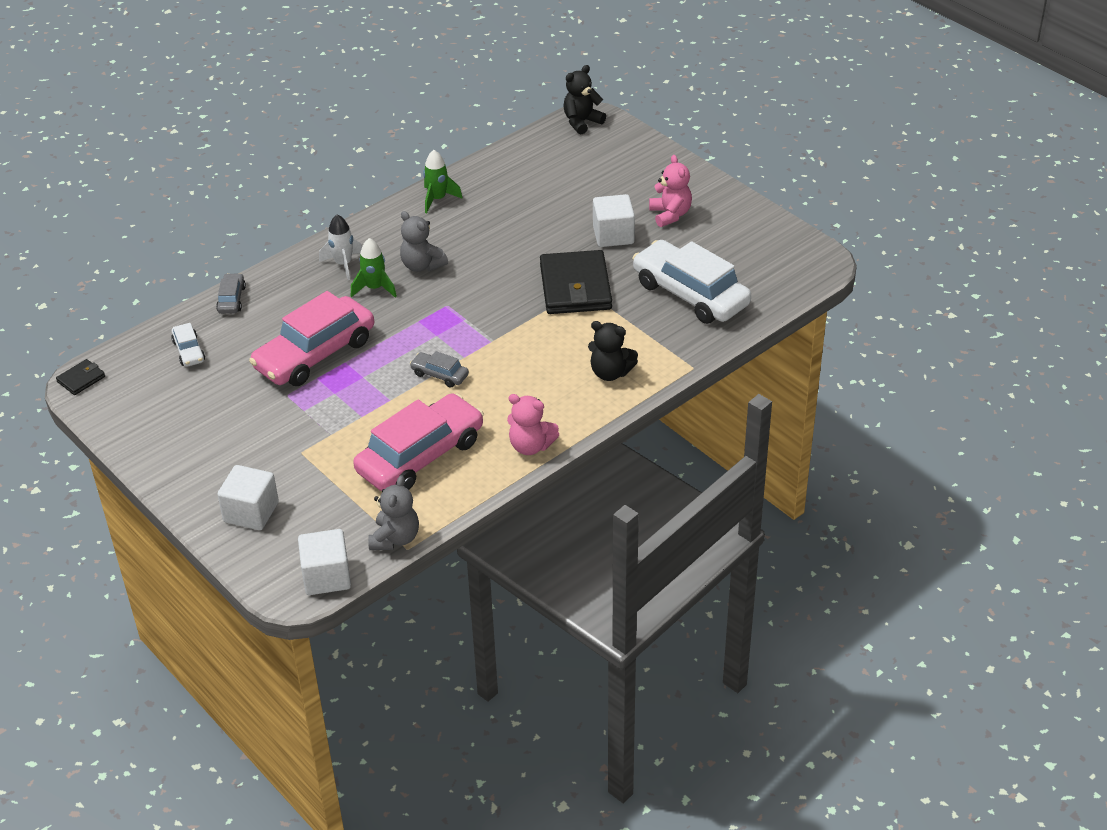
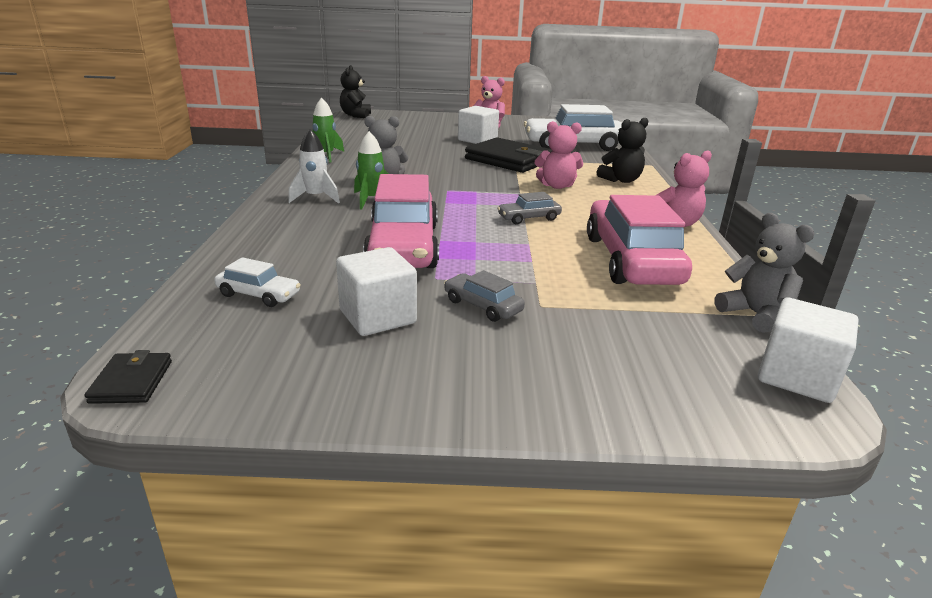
camera: 50 degrees left, 15 degrees down
grey car [216,273,246,314] -> grey car moved to [444,270,525,322]
white cube [217,465,279,530] -> white cube moved to [336,247,417,336]
none -> pink teddy bear [535,121,583,189]

